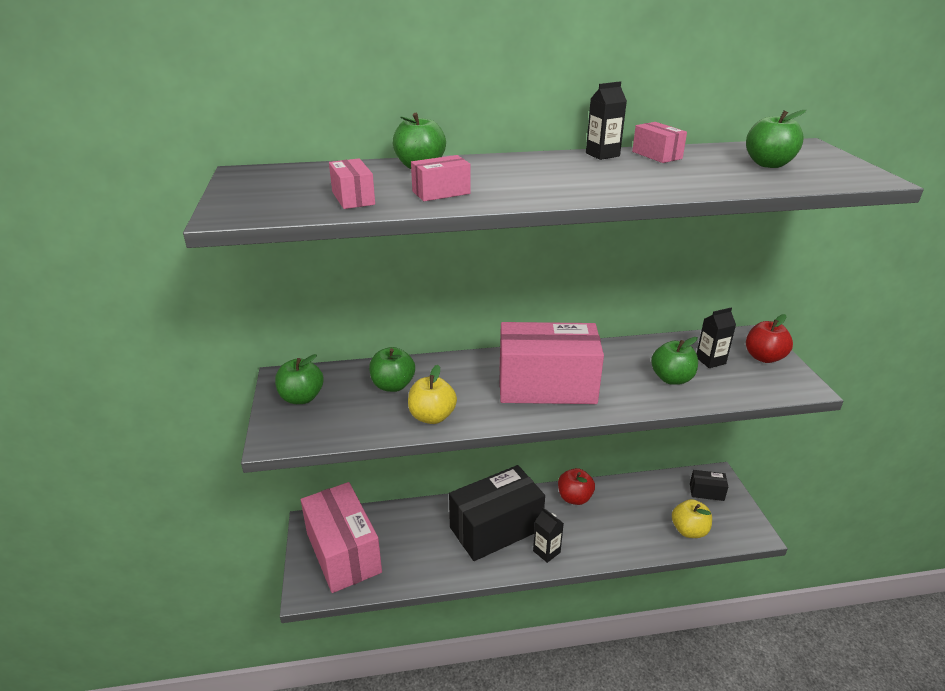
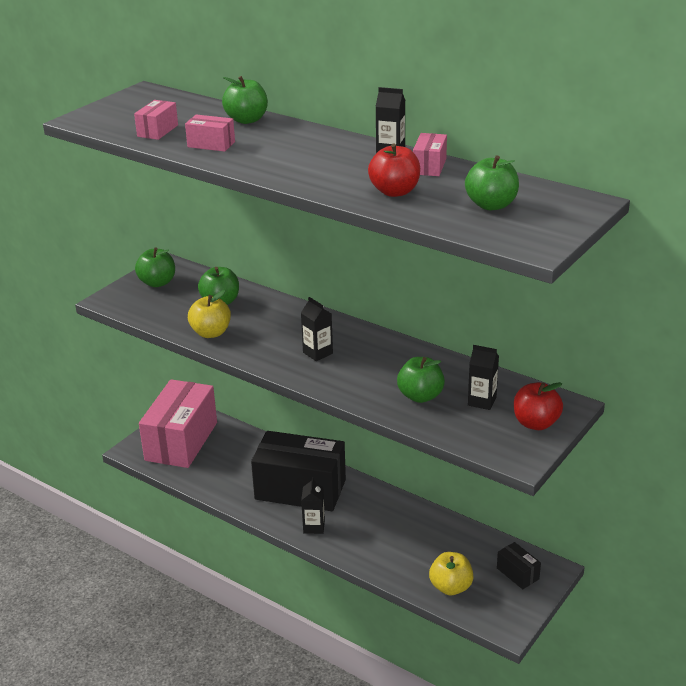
camera: 45 degrees right, 0 degrees up
pink box [499,322,604,404] -> black carton [301,297,333,361]
red apple [558,468,595,505] -> red apple moved to [368,144,420,197]

